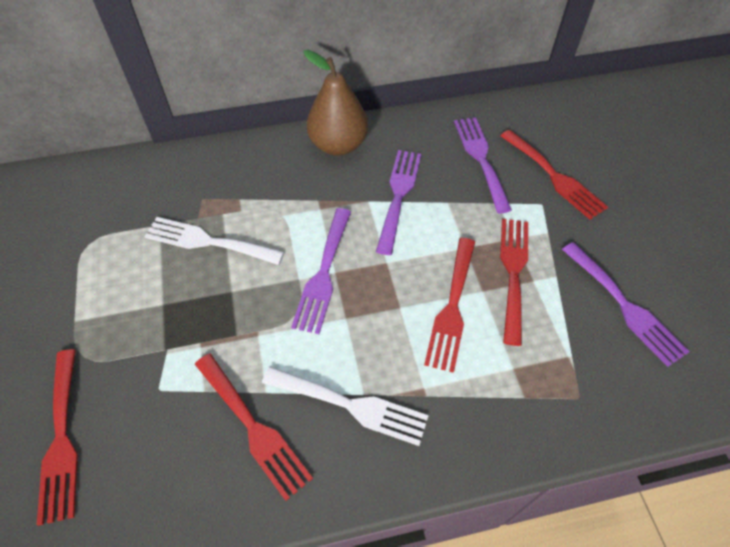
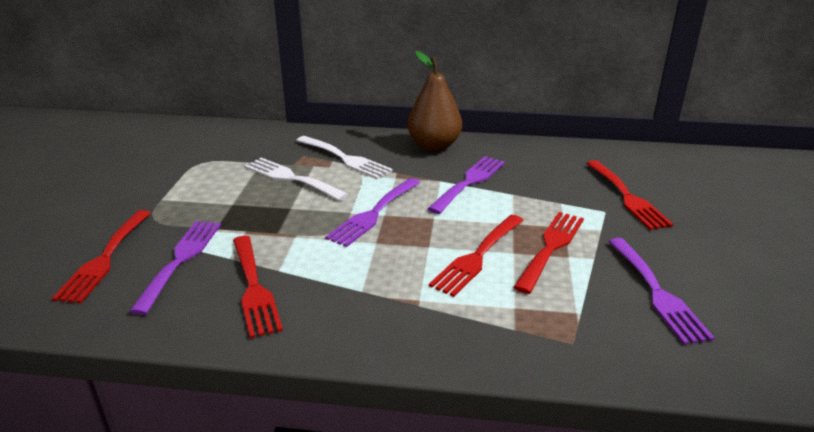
camera: 20 degrees right, 25 degrees down
white fork [262,367,429,446] -> white fork moved to [296,136,393,179]
purple fork [454,117,512,213] -> purple fork moved to [129,221,221,315]

